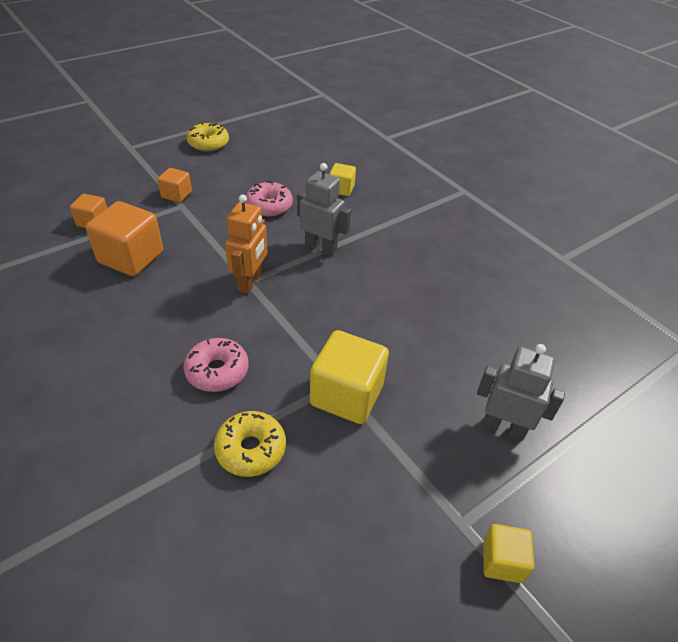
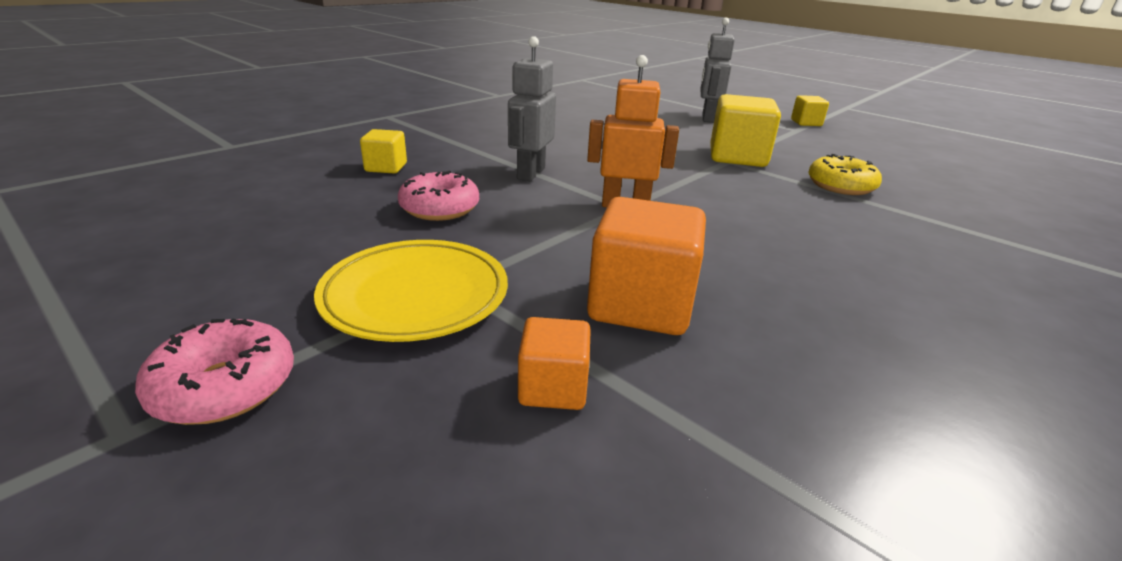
camera: 100 degrees left, 15 degrees down
orange cube [157,168,192,203] -> yellow plate [314,240,508,342]
pink donut [183,338,249,392] -> pink donut moved to [135,319,294,425]
yellow donut [187,122,229,152] -> none

